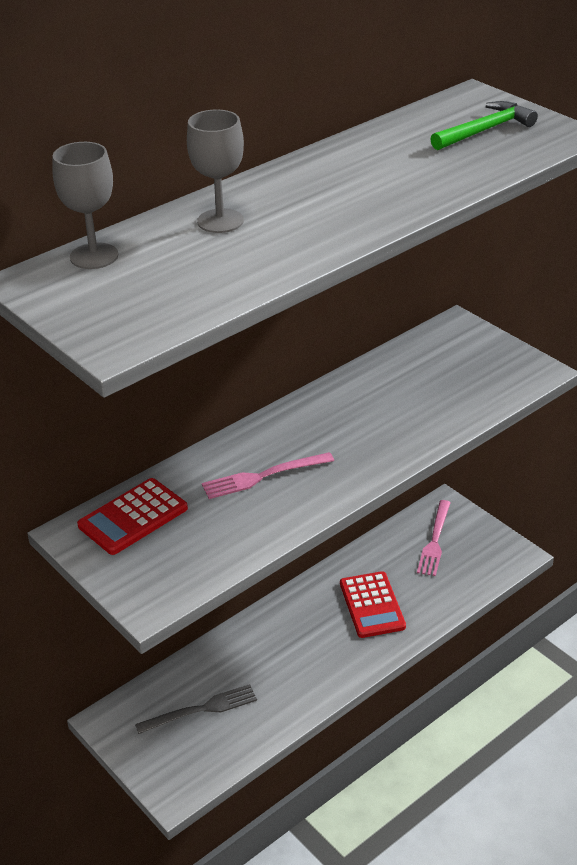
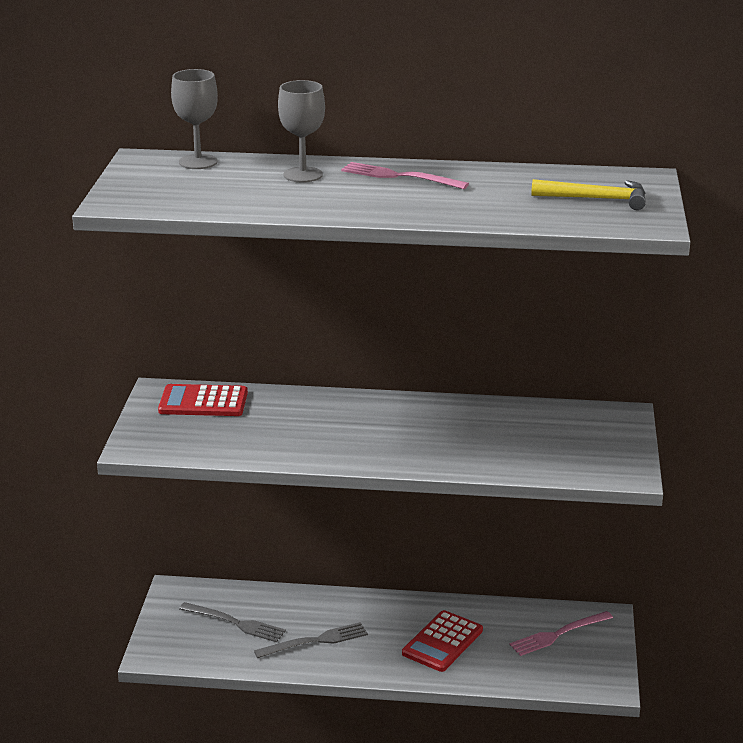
camera: 45 degrees right, 10 degrees down
pink fork [202,452,334,499] -> pink fork moved to [341,162,469,189]
green hammer [430,101,538,150] -> yellow hammer [531,179,646,210]
none -> grey fork [254,622,368,658]

